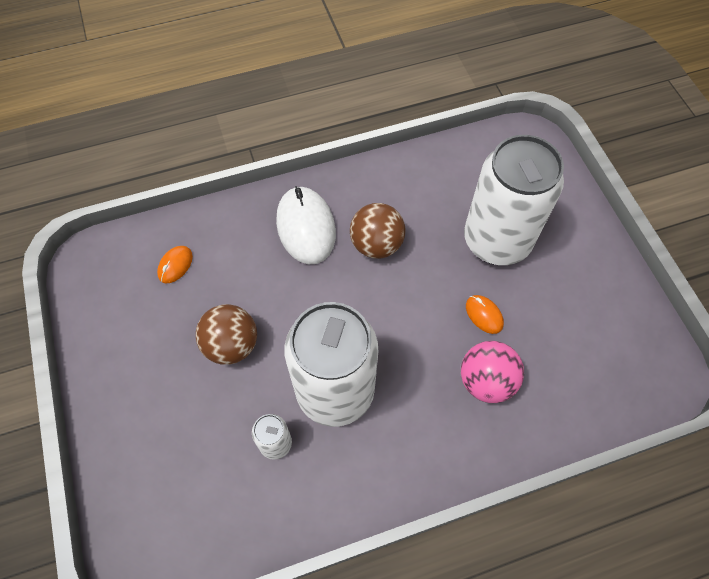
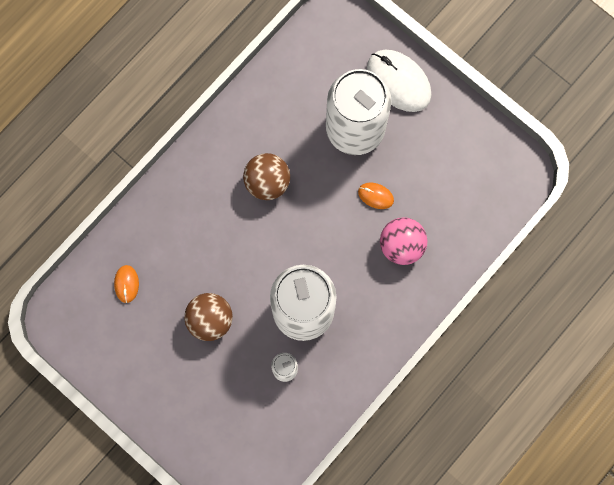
camera: 30 degrees left, 15 degrees up
white mouse [276,186,336,264] -> white mouse moved to [367,50,432,112]

